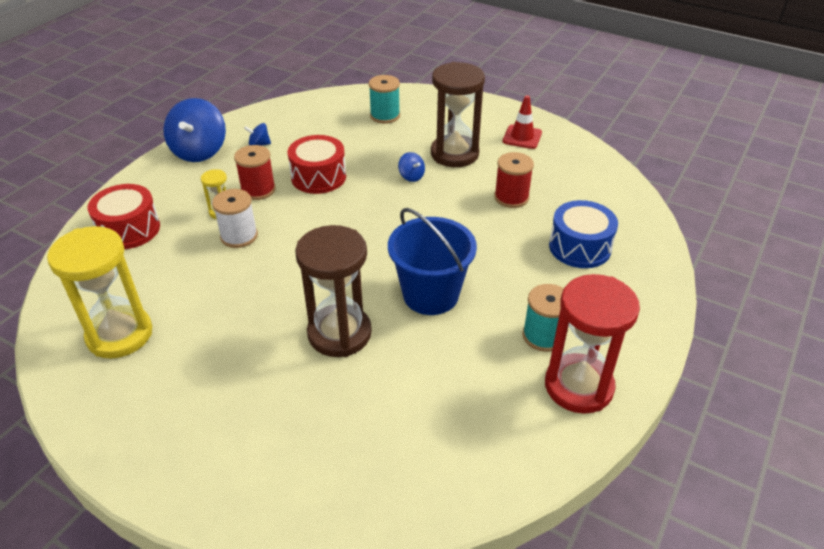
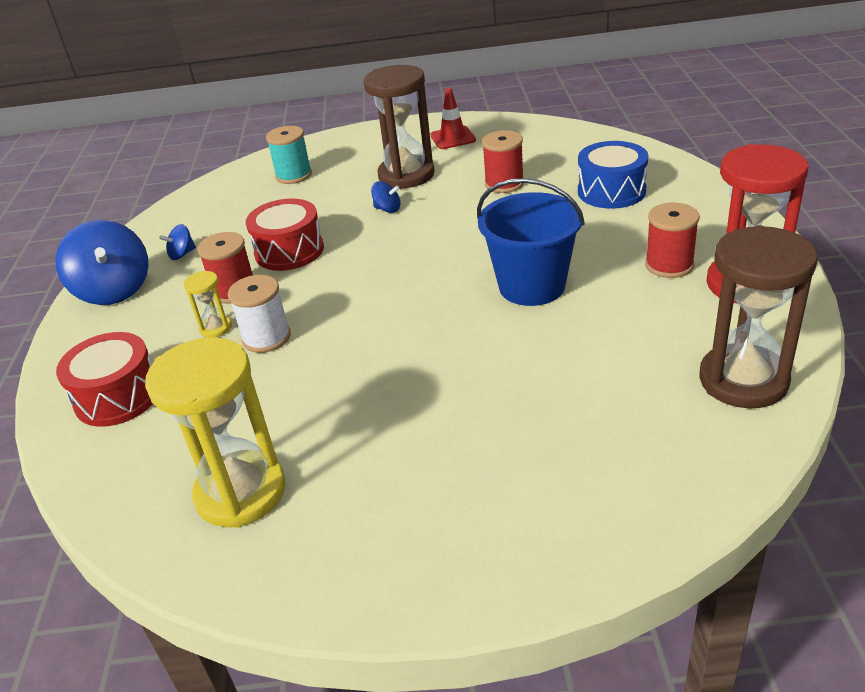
camera: 30 degrees left, 5 degrees down
brown hourglass [295,225,372,357] -> brown hourglass moved to [699,225,818,409]
turquoise spool [523,284,564,352] -> red spool [645,203,700,278]

